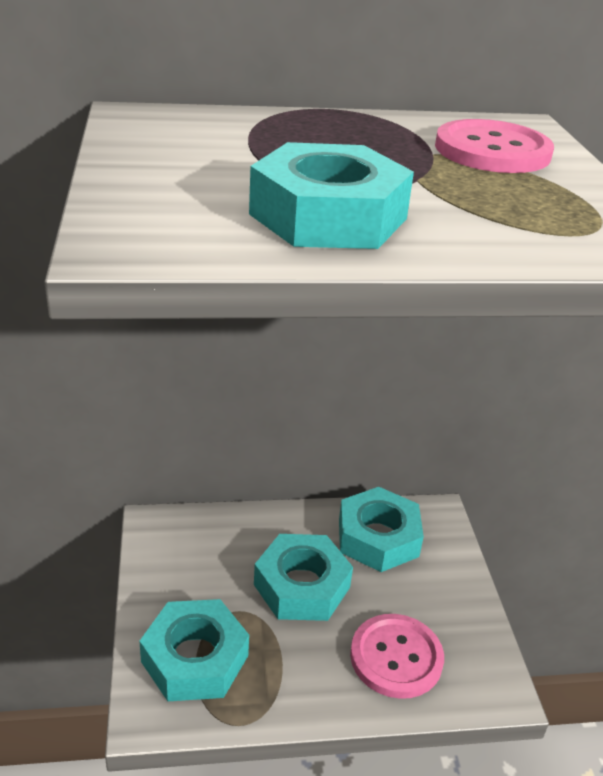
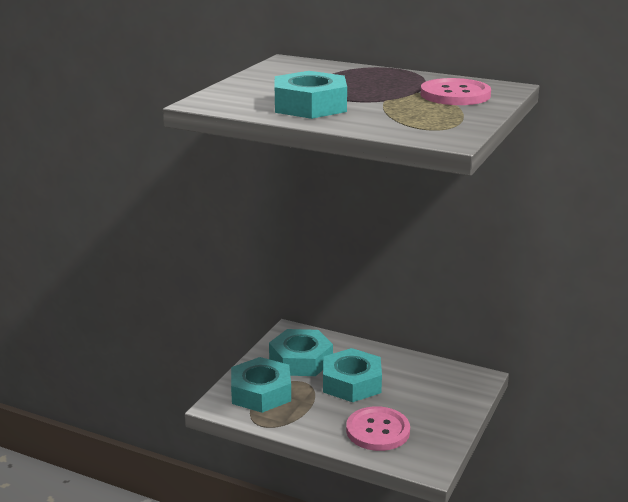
camera: 35 degrees right, 10 degrees down
turquoise nut [339,487,424,572] -> turquoise nut moved to [269,329,333,376]

